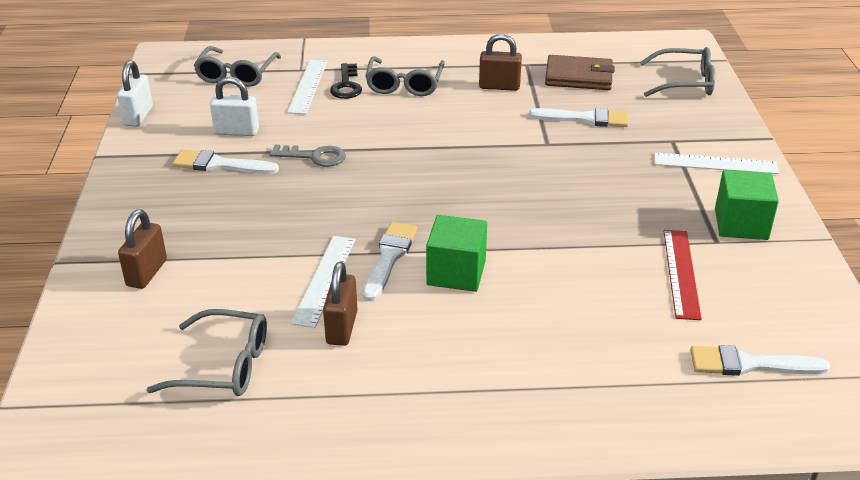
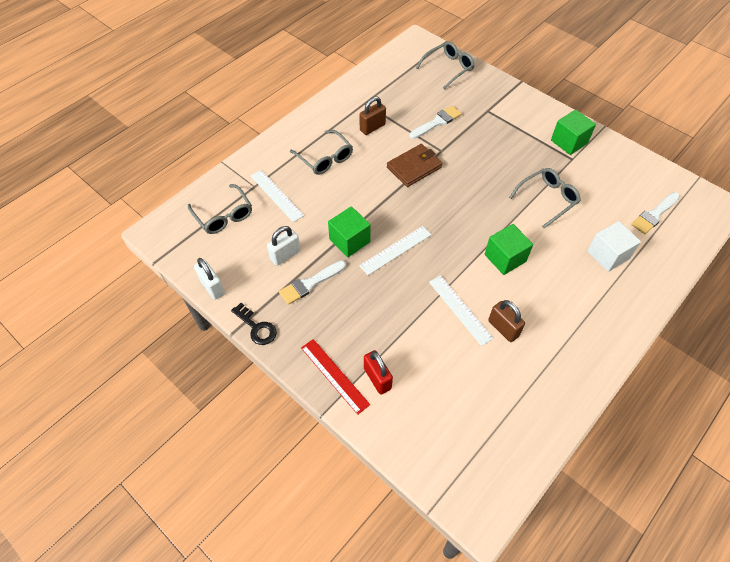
camera: 45 degrees left, 20 degrees up
brown padlock [118,209,167,289] -> red padlock [364,350,393,395]
grey glasses [146,309,267,396] -> grey glasses moved to [509,168,581,228]
grey key [269,145,346,167] -> green cube [328,206,371,257]
black key [330,63,362,99] -> black key moved to [231,303,277,345]
white brush [363,222,417,301] -> none
brown wallet [545,55,615,90] -> brown wallet moved to [387,144,443,187]
white ruler [654,153,779,174] -> white ruler moved to [359,226,431,275]
red ruler [664,230,702,320] -> red ruler moved to [301,339,370,415]
none -> white cube [587,221,641,272]

